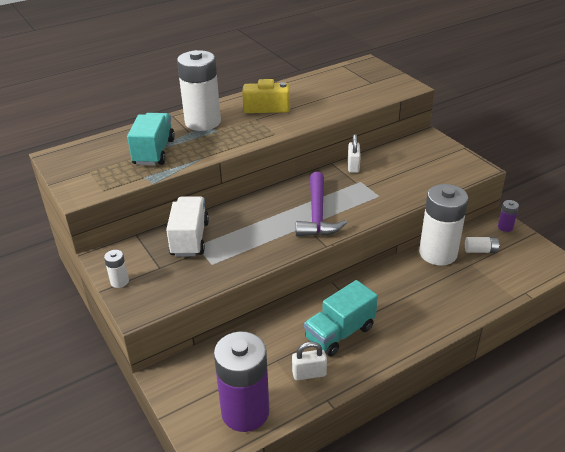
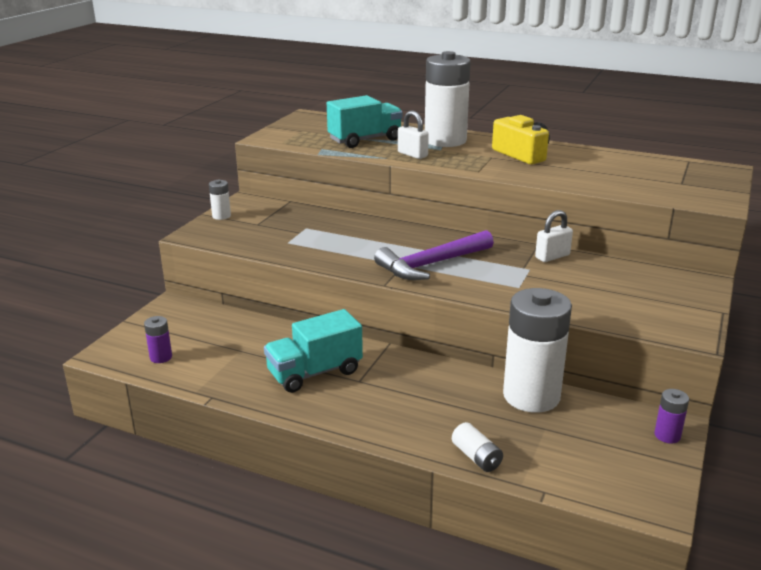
camera: 55 degrees right, 10 degrees down
white truck [166,196,209,257] -> none
purple battery [214,332,269,432] -> purple battery [144,316,172,363], size x0.42
white padlock [292,342,327,380] -> white padlock moved to [398,111,429,159]
turquoise truck [304,280,378,356] -> turquoise truck turned 45 degrees counterclockwise [264,309,363,393]
white battery [465,237,500,253] -> white battery moved to [452,422,503,472]

